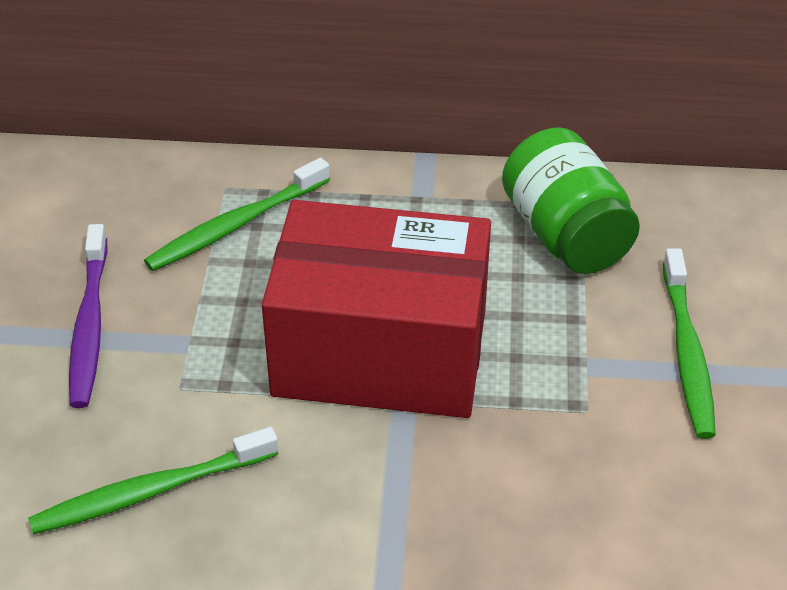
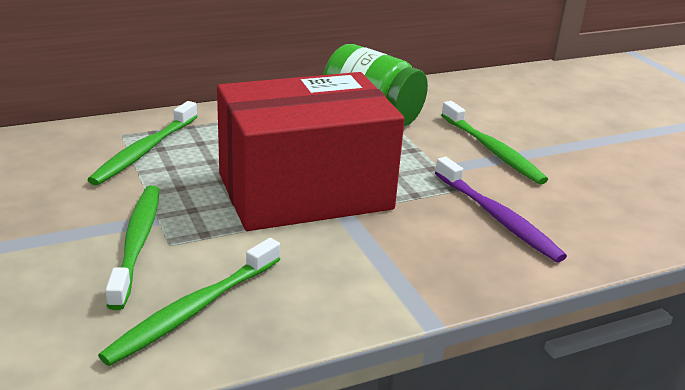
camera: 30 degrees left, 15 degrees down
purple toothbrush [69,224,107,408] -> purple toothbrush moved to [435,157,567,263]
none -> green toothbrush [105,186,160,310]

